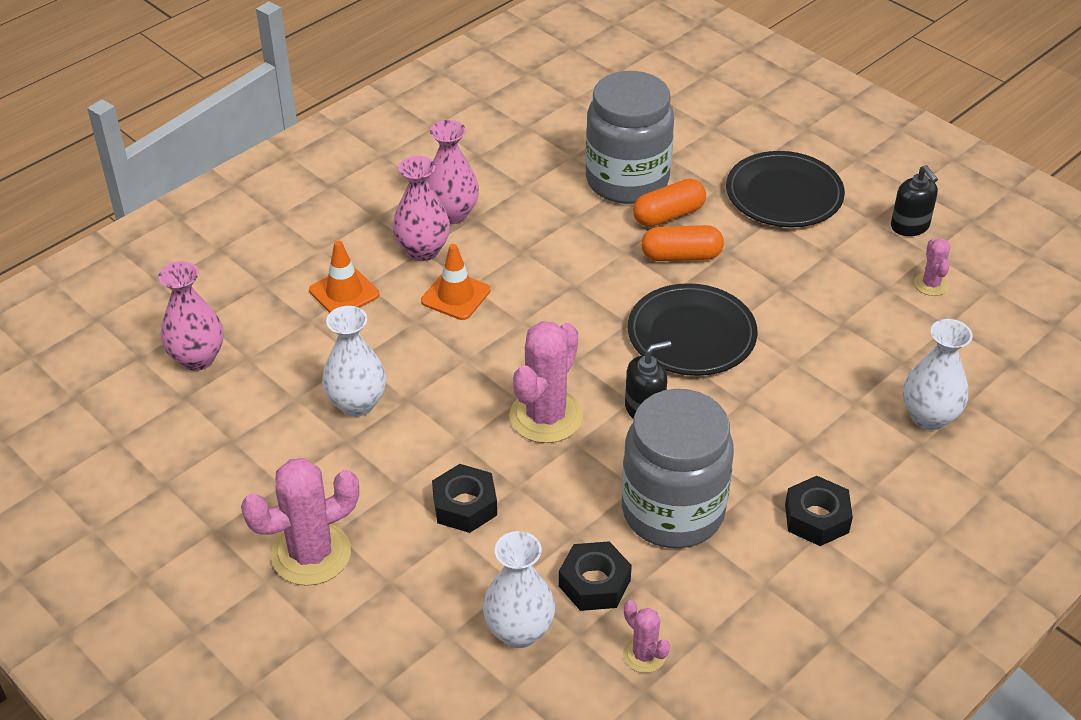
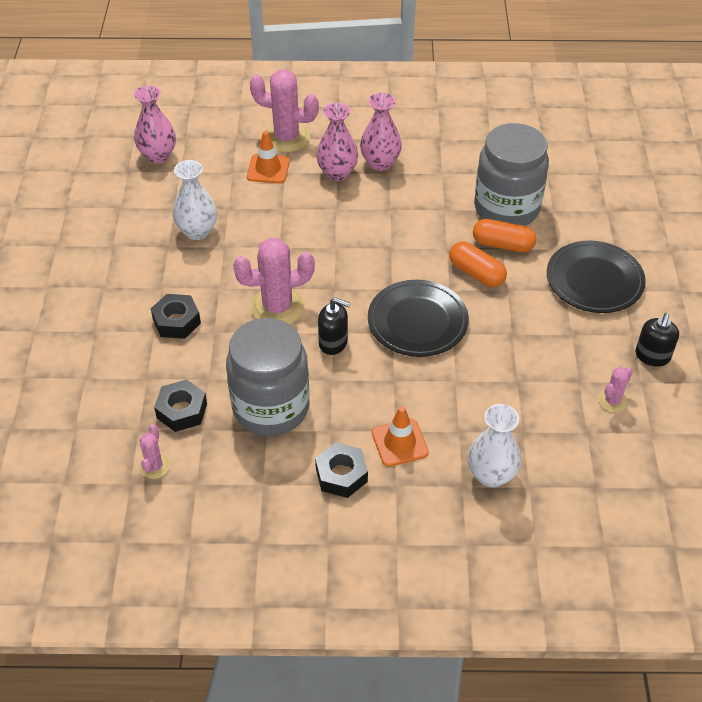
camera: 45 degrees right, 5 degrees up
pink cactus [241,458,359,586] -> pink cactus moved to [250,69,319,153]
orange traffic cone [421,244,491,320] -> orange traffic cone moved to [372,406,429,467]
white vase [483,531,555,648] -> none

